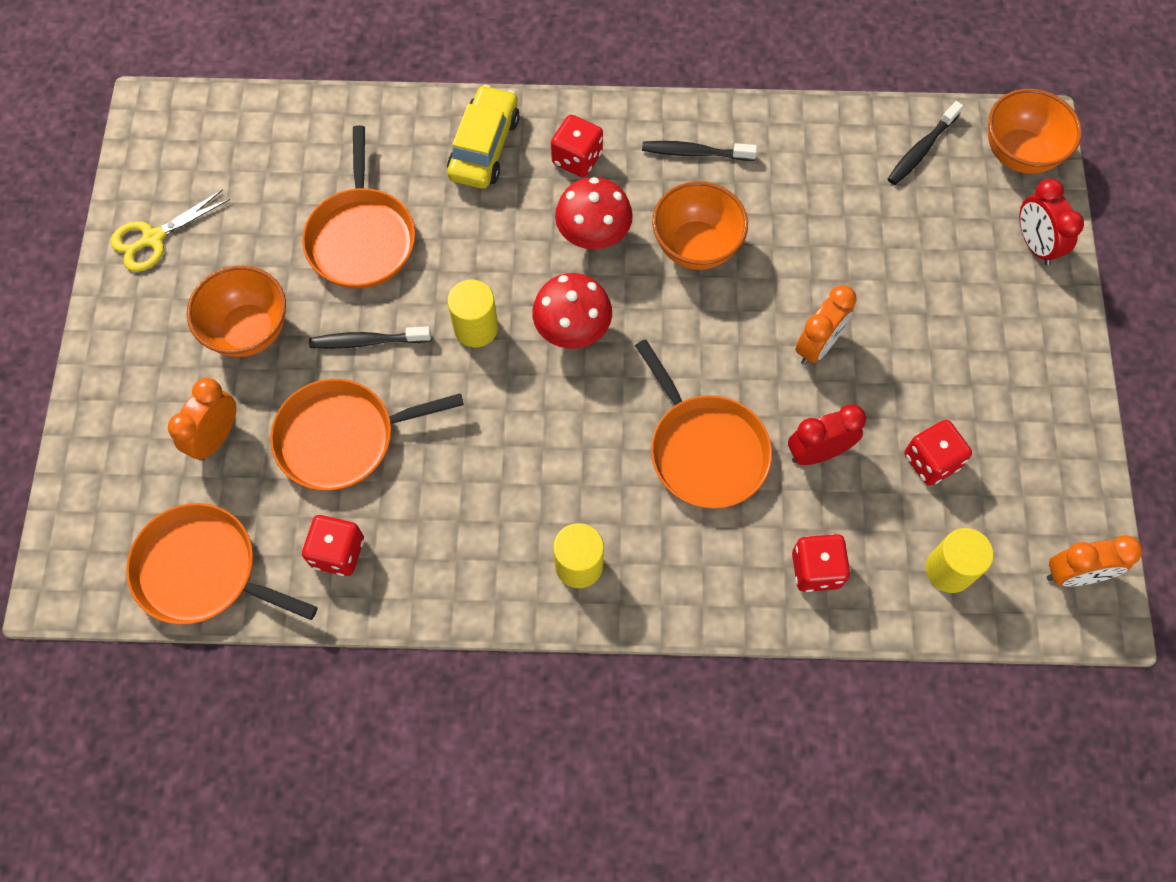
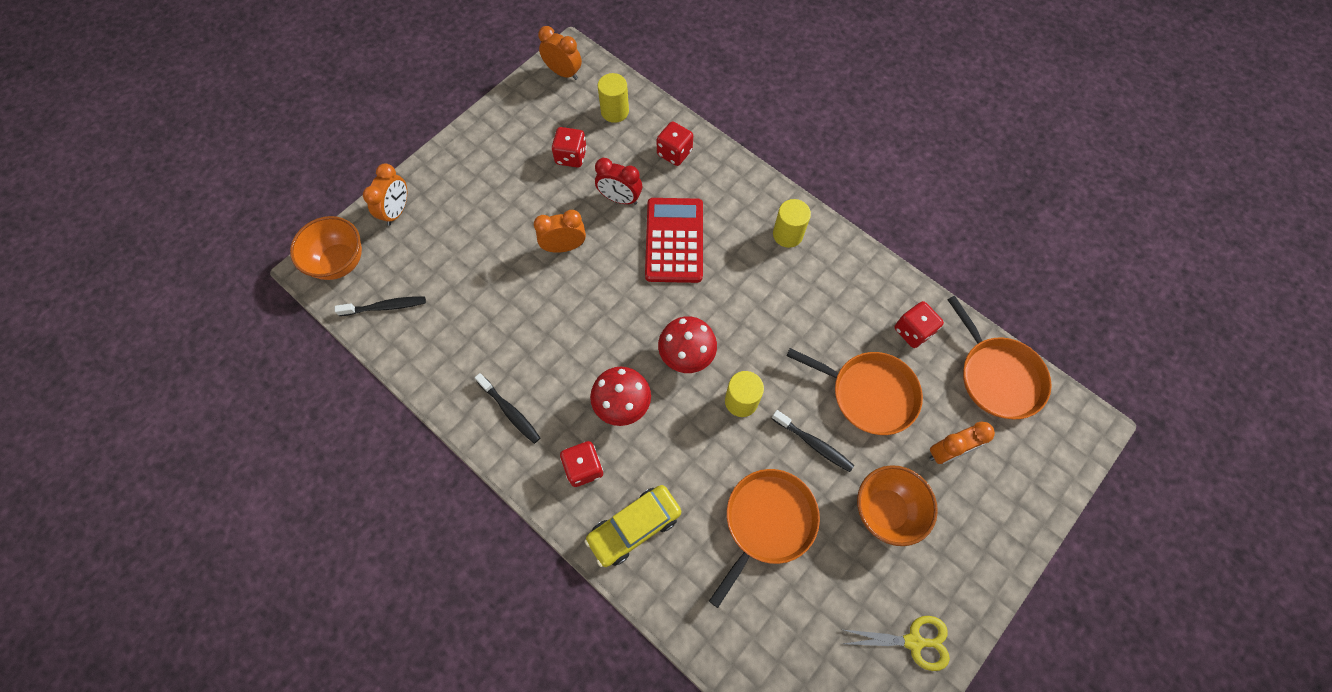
camera: 140 degrees left, 0 degrees up
orange pan [635,339,772,509] -> red calculator [645,198,703,283]
orange bowl [652,181,748,270] -> none
red clock [1019,179,1084,266] -> orange clock [363,163,407,226]

